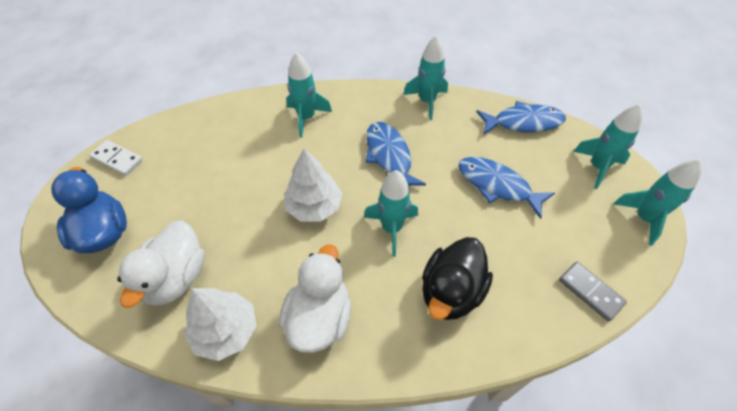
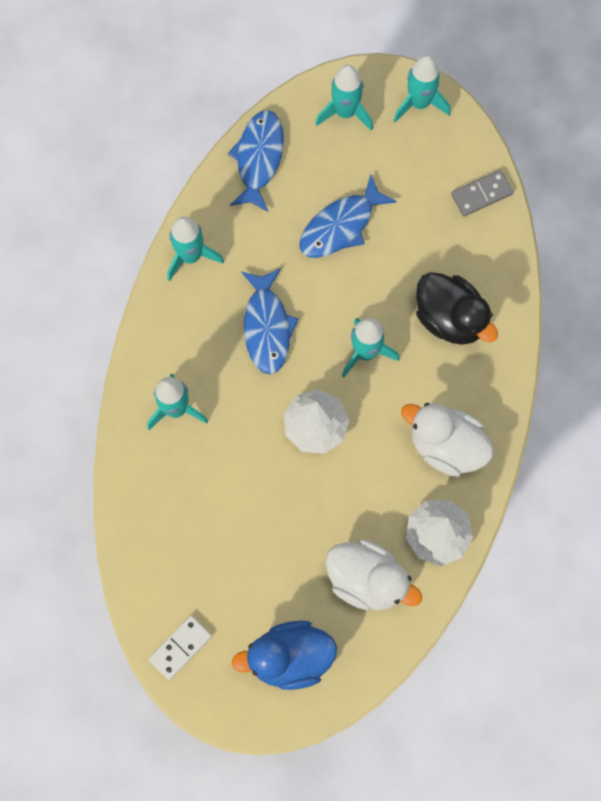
camera: 75 degrees left, 20 degrees up
blue fish [366,122,426,185] -> blue fish turned 90 degrees counterclockwise [241,268,299,374]

